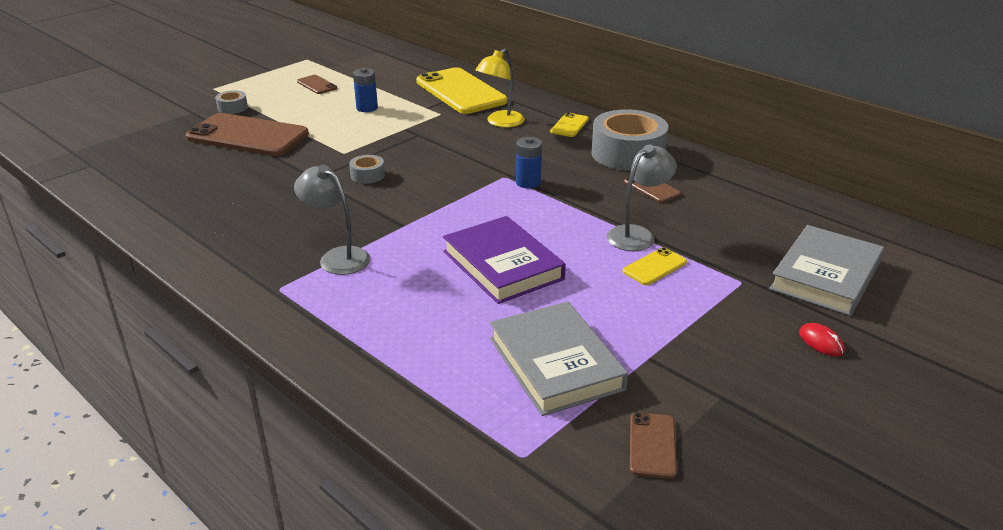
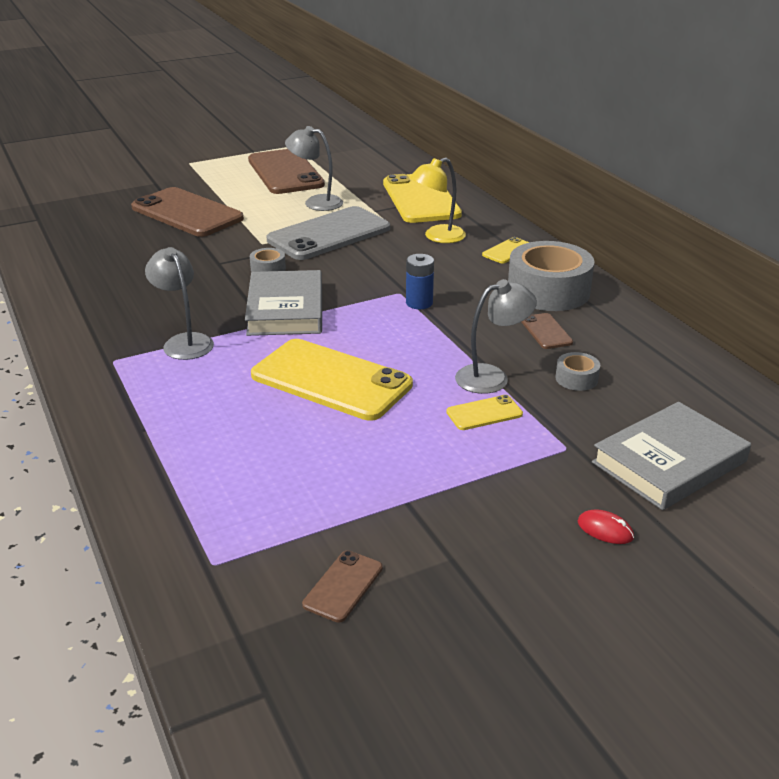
camera: 20 degrees right, 0 degrees up
grey tape [215,90,248,114] -> grey tape moved to [556,352,600,391]
brown phone [297,75,337,94] -> brown phone [248,149,325,194], size x2.26
blue battery [353,68,378,112] -> grey lamp [285,126,343,211]
purple book [443,216,566,304] -> yellow phone [251,339,413,421]
grey book [490,302,628,416] -> grey book moved to [245,270,322,336]
red mouse [799,323,845,357] -> red mouse turned 45 degrees counterclockwise [578,509,634,544]
none -> grey phone [267,206,390,260]

